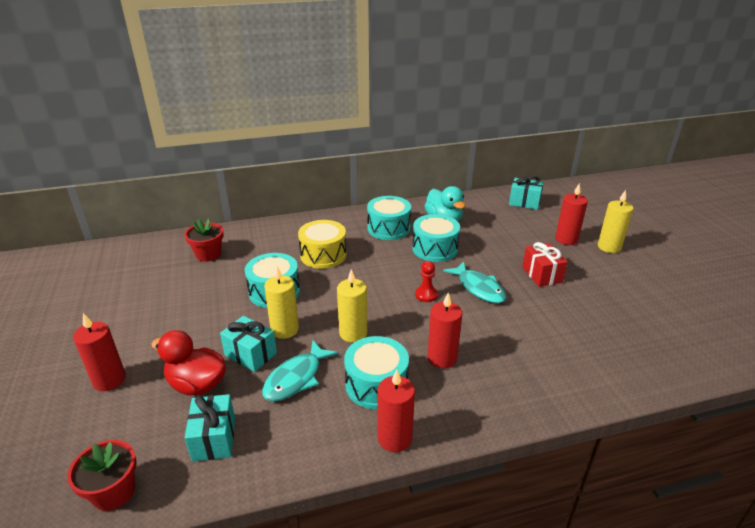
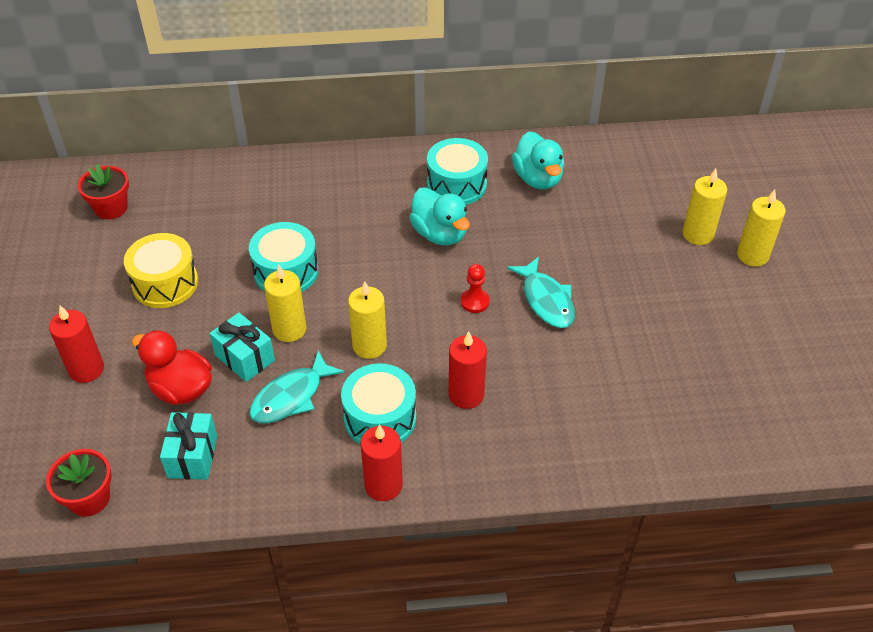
camera: 10 degrees right, 15 degrees up
red flower pot [184,219,224,262] -> red flower pot moved to [78,164,129,219]
yellow drum [298,220,347,269] -> yellow drum moved to [124,233,198,308]
turquoise drum [412,214,460,262] -> none
turquoise gift [509,176,544,210] -> none
red gift [522,242,568,287] -> none
red candle [555,183,588,245] -> yellow candle [683,169,727,245]
none -> turquoise duck [409,187,470,245]

